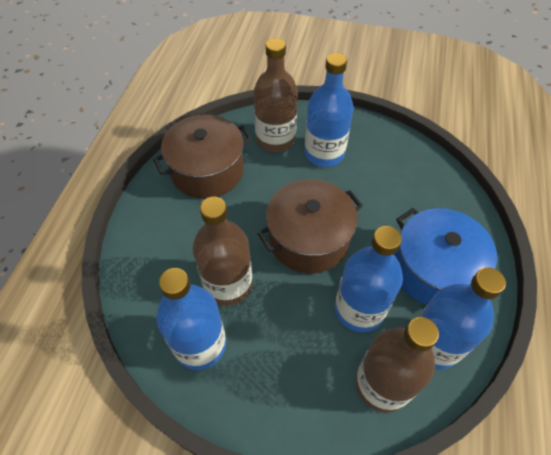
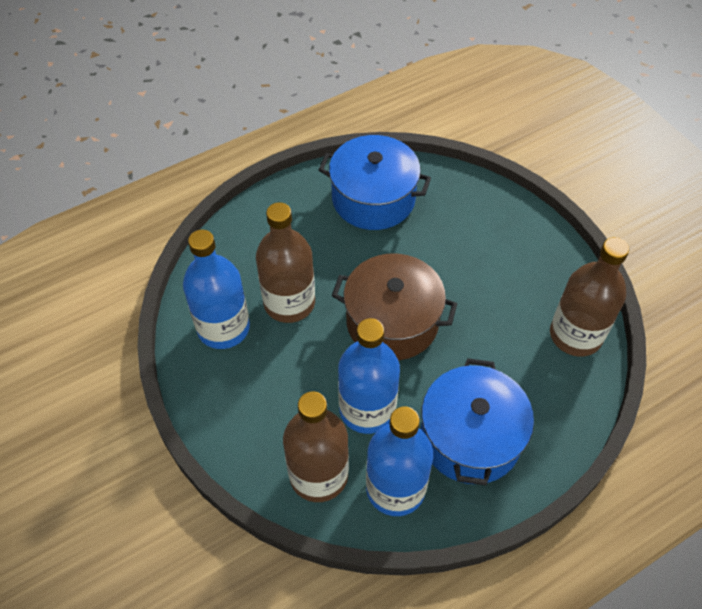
camera: 45 degrees right, 0 degrees up
brown pot [153,115,252,199] -> blue pot [319,135,431,230]
brown bottle [254,38,298,152] -> brown bottle moved to [550,237,629,357]
blue bottle [304,53,353,167] -> none

